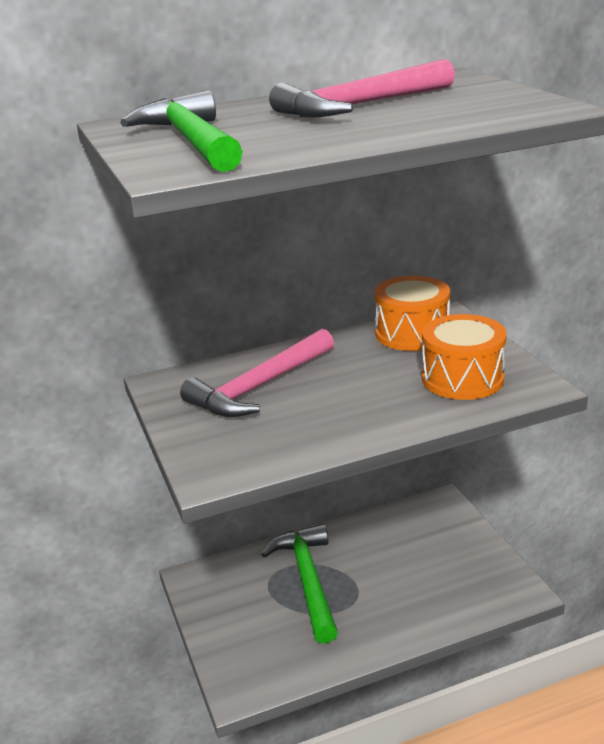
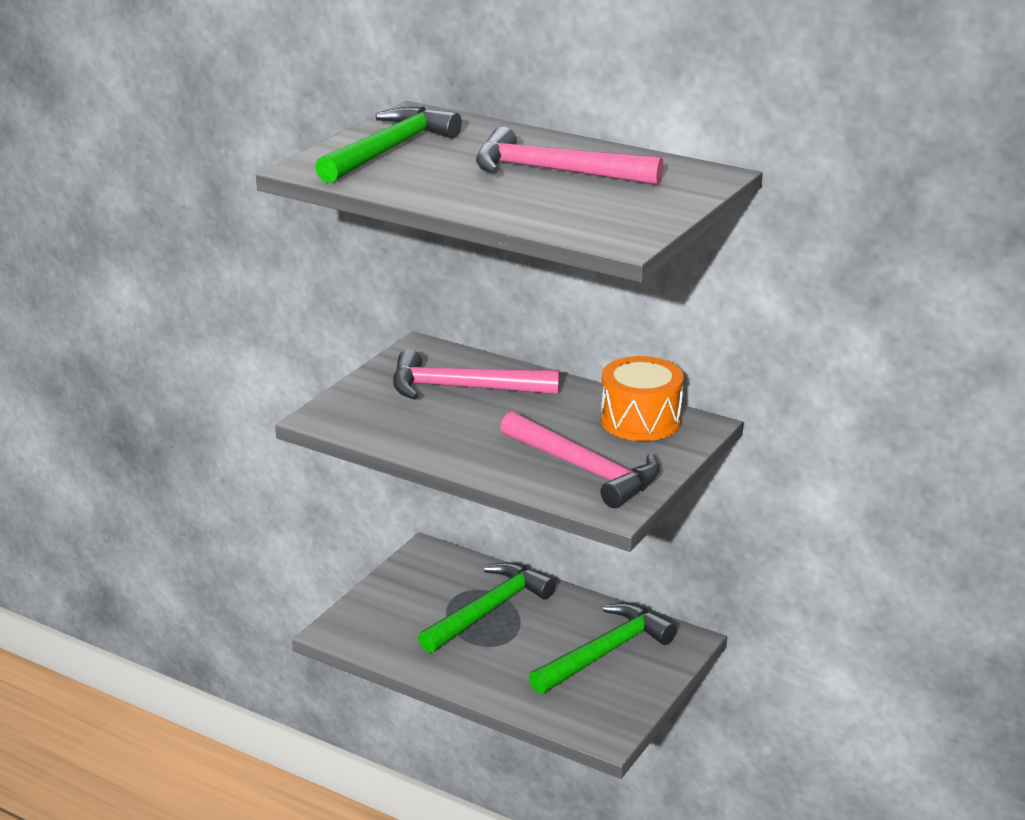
camera: 50 degrees right, 0 degrees up
orange drum [422,314,507,400] -> pink hammer [500,411,660,508]
none -> green hammer [529,603,677,694]

